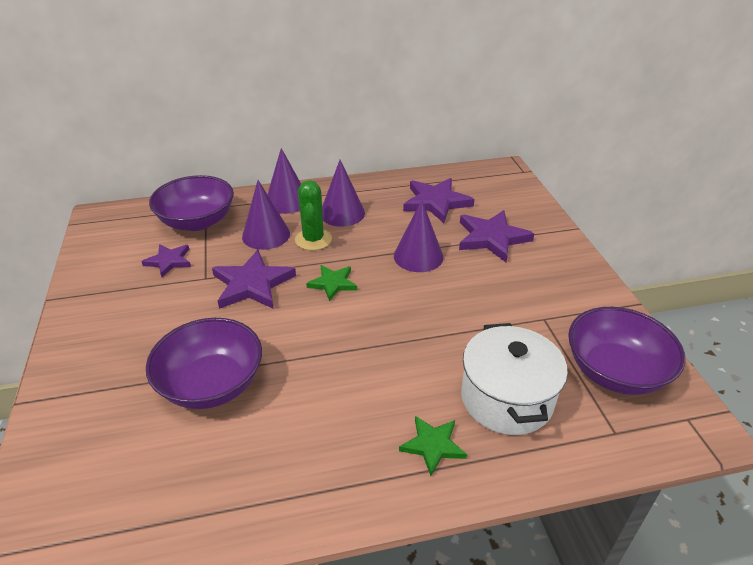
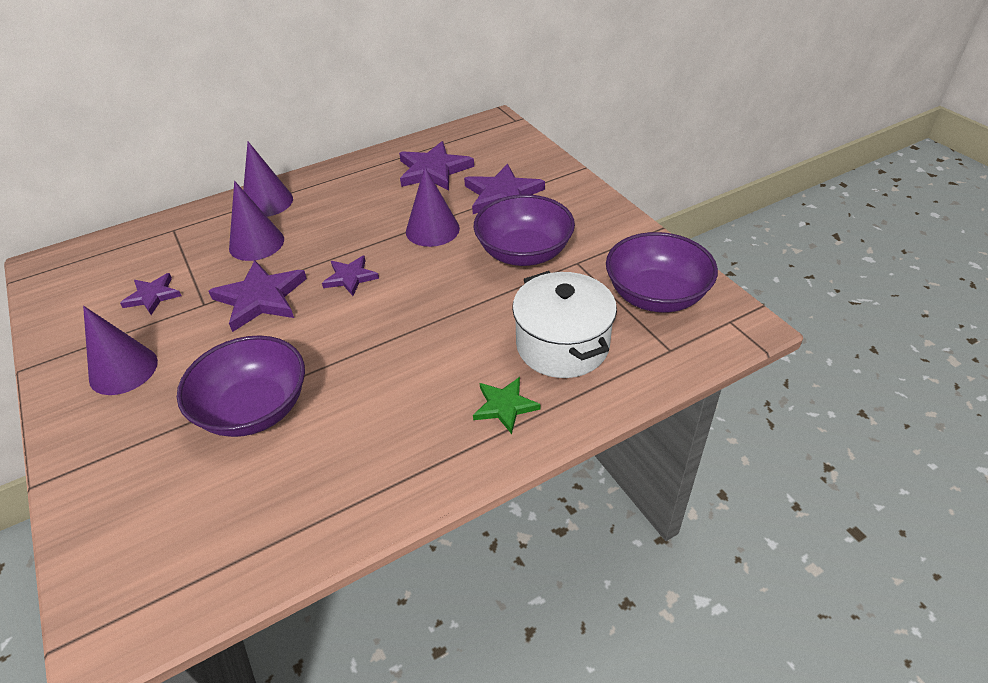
camera: 15 degrees left, 5 degrees up
purple bowl [149,175,234,231] -> purple bowl moved to [474,194,575,266]
green cactus [295,180,332,250] -> none
green star [306,265,357,302] -> purple star [322,255,379,296]
purple cone [322,160,365,227] -> purple cone moved to [83,306,158,395]

